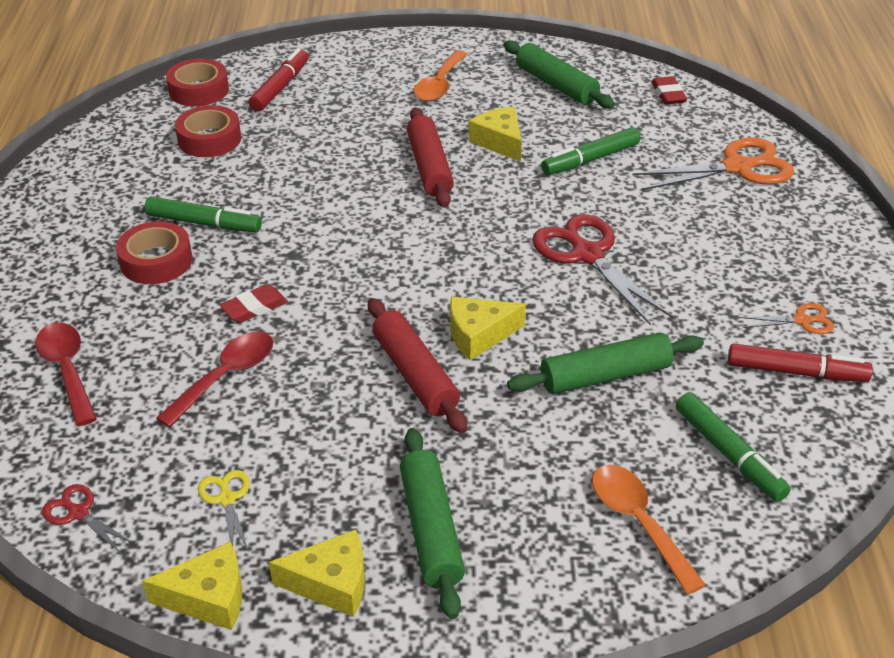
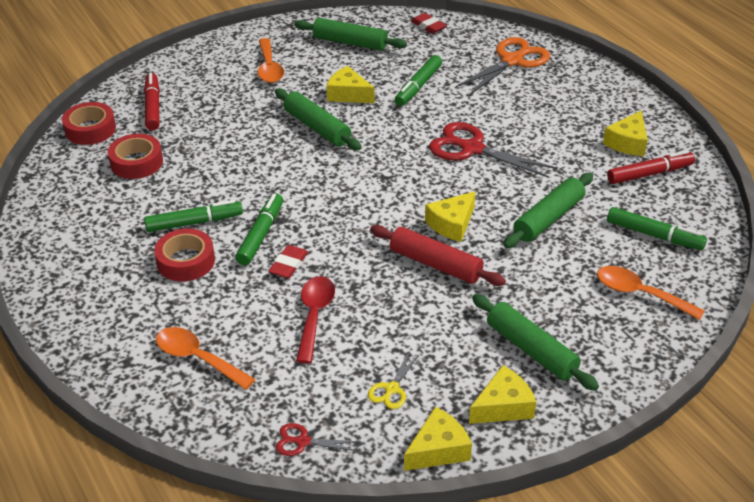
camera: 30 degrees left, 0 degrees up
red spoon [35,323,97,426] -> orange spoon [156,327,255,390]
yellow scissors [198,470,250,551] -> yellow scissors turned 105 degrees counterclockwise [368,351,420,409]
red rolling pin [407,108,454,208] -> green rolling pin [275,88,362,151]
orange scissors [739,303,834,334] -> yellow cheese [603,110,648,156]
none -> green marker [235,194,283,265]

